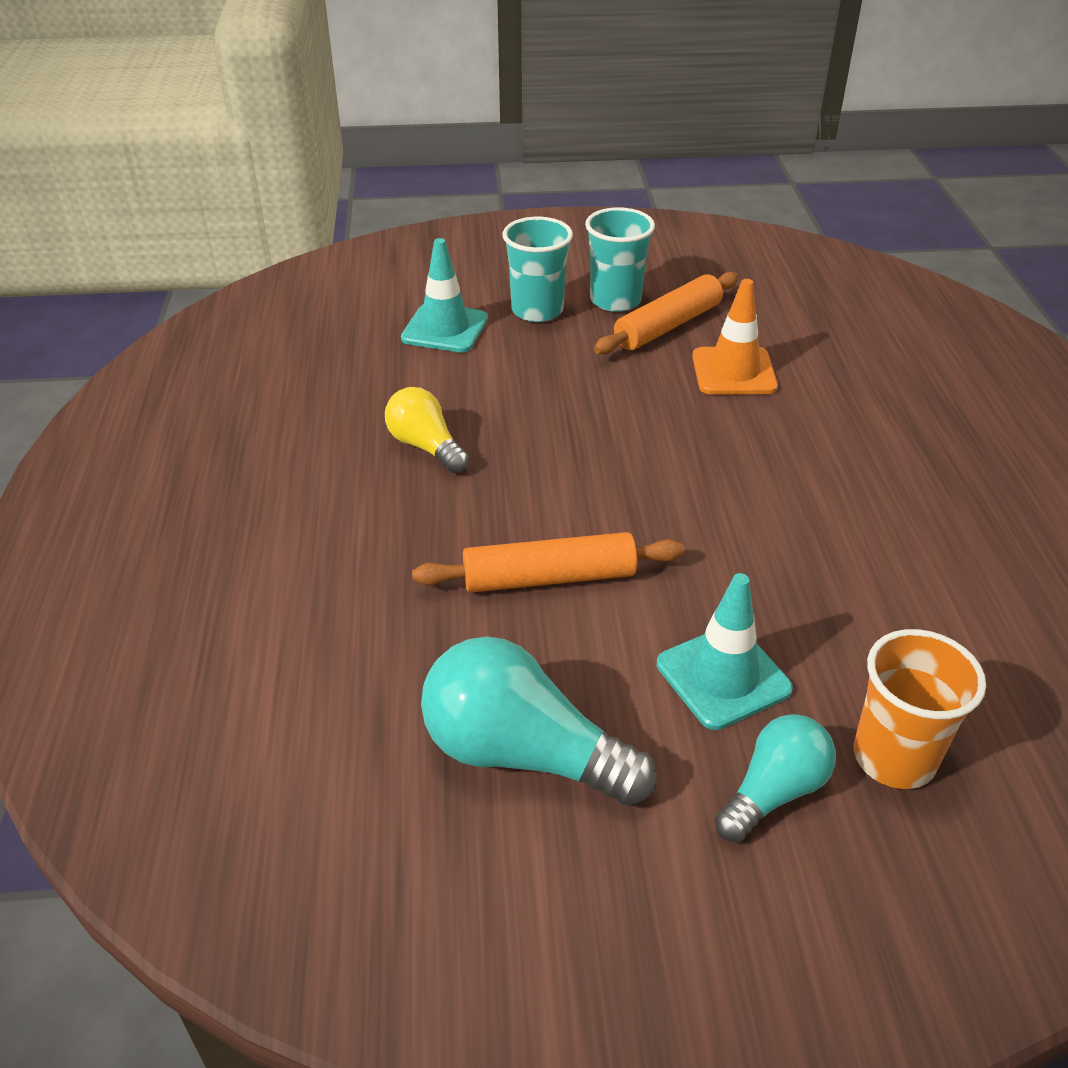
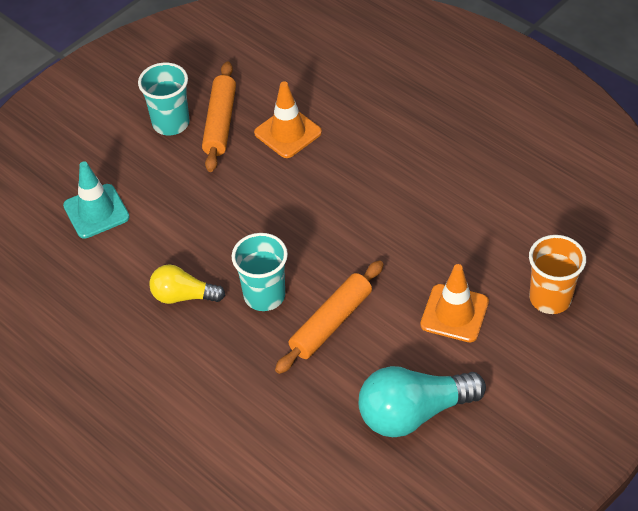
camera: 40 degrees left, 10 degrees up
turquoise cup [503,217,573,322] -> turquoise cup moved to [232,233,288,311]
turquoise traffic cone [657,573,793,730] -> orange traffic cone [420,264,489,342]
turquoise light bulb [715,714,836,842] -> none

